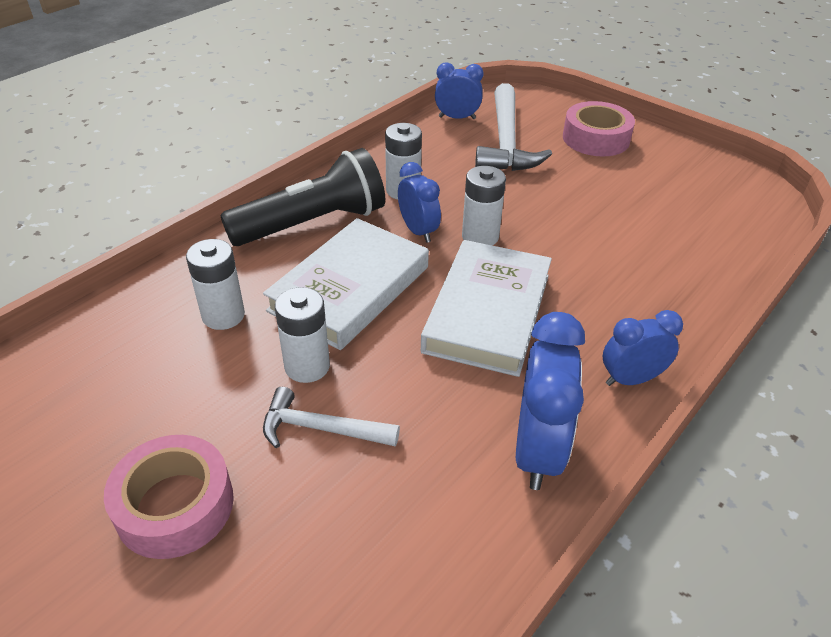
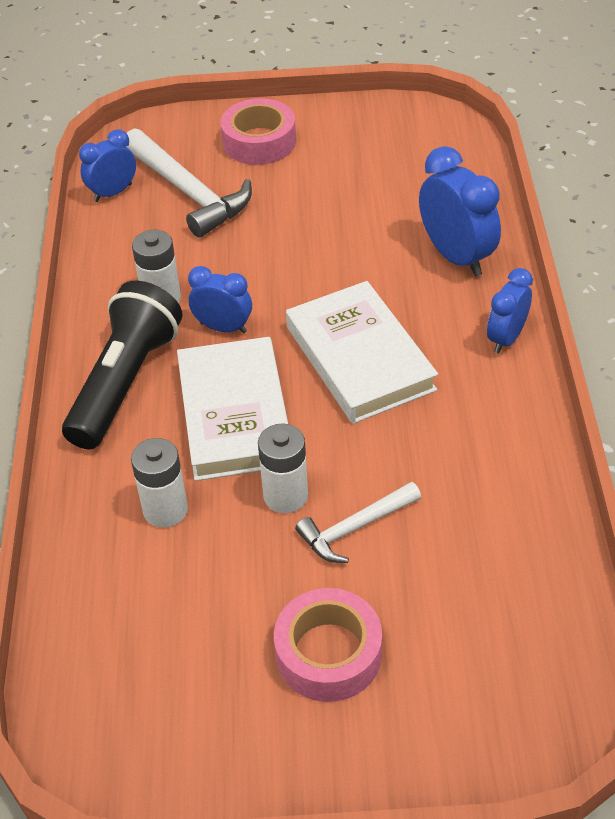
camera: 40 degrees left, 5 degrees up
white battery [462,166,506,246] -> none
blue clock [516,312,585,490] -> blue clock moved to [419,146,501,276]

